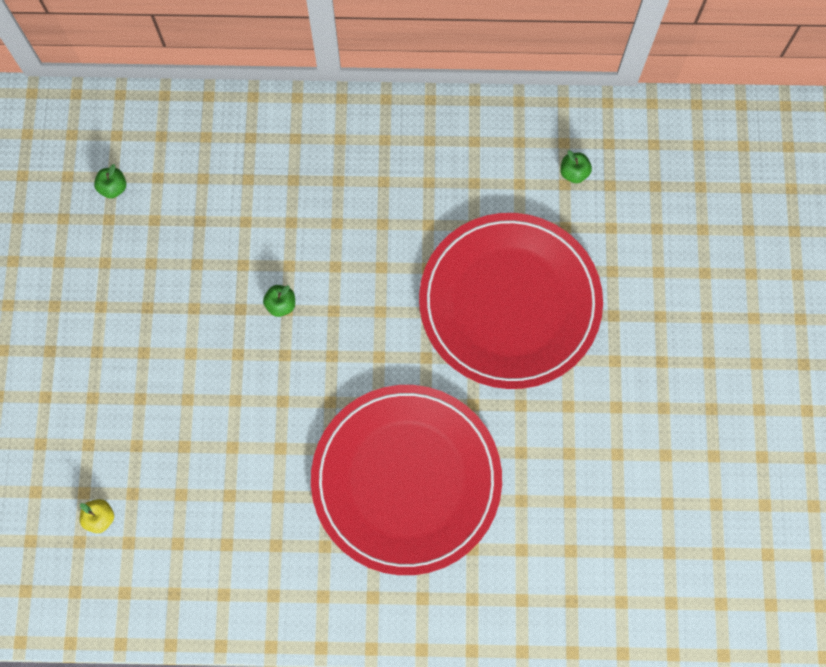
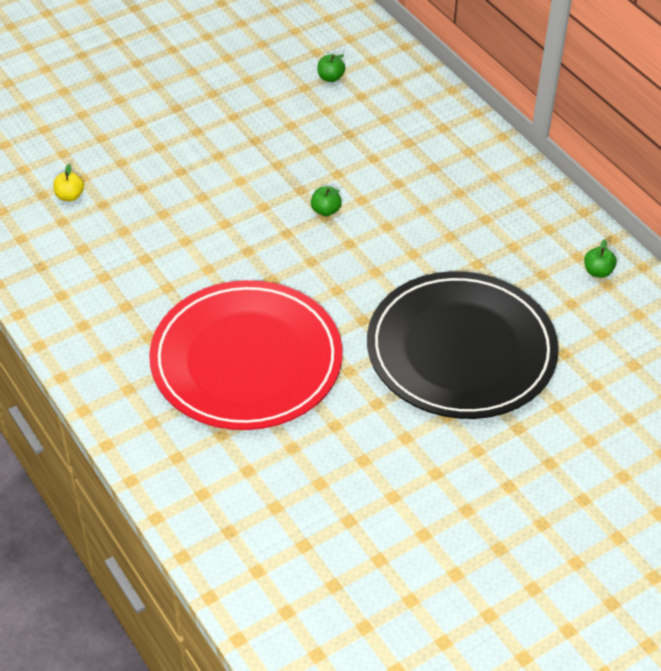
camera: 55 degrees right, 25 degrees down
red plate [419,213,603,389] -> black plate [367,271,559,419]
green apple [560,150,592,183] -> green apple moved to [584,239,617,278]

